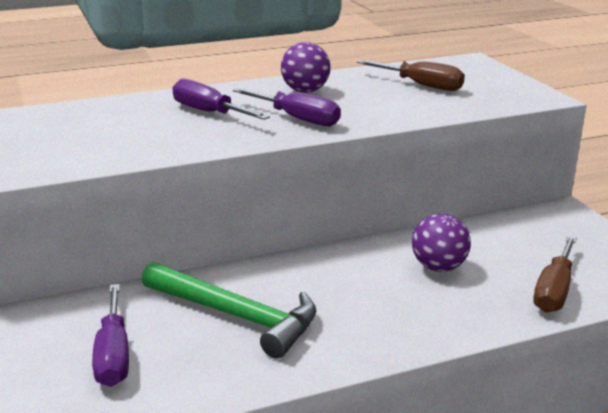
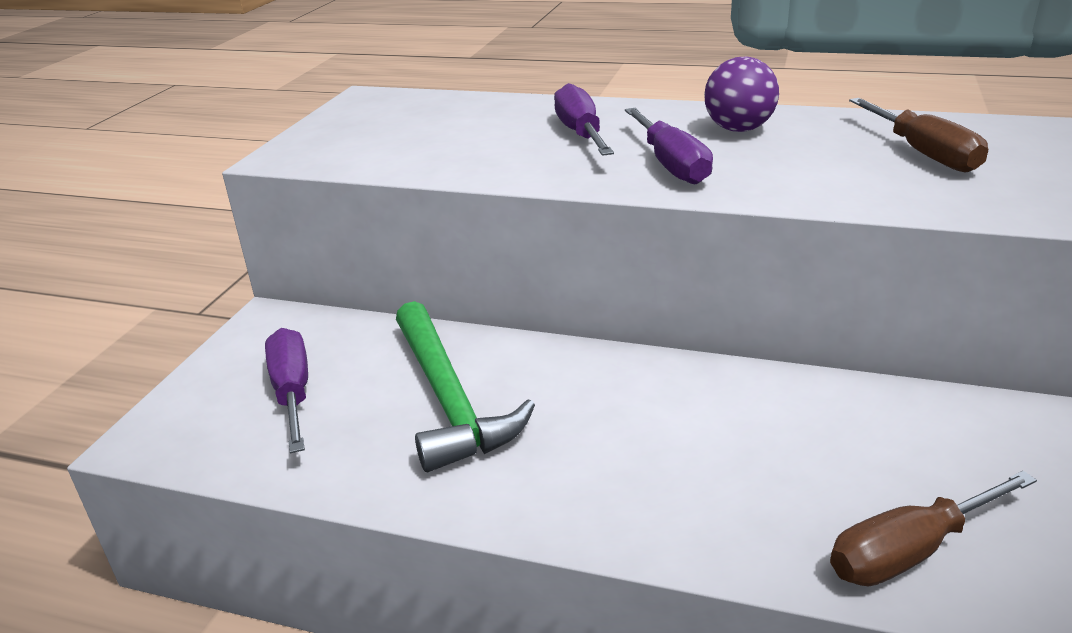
camera: 40 degrees right, 5 degrees up
purple screwdriver [92,284,129,387] -> purple screwdriver turned 135 degrees clockwise [265,328,308,453]
purple ball [412,213,471,272] -> none

